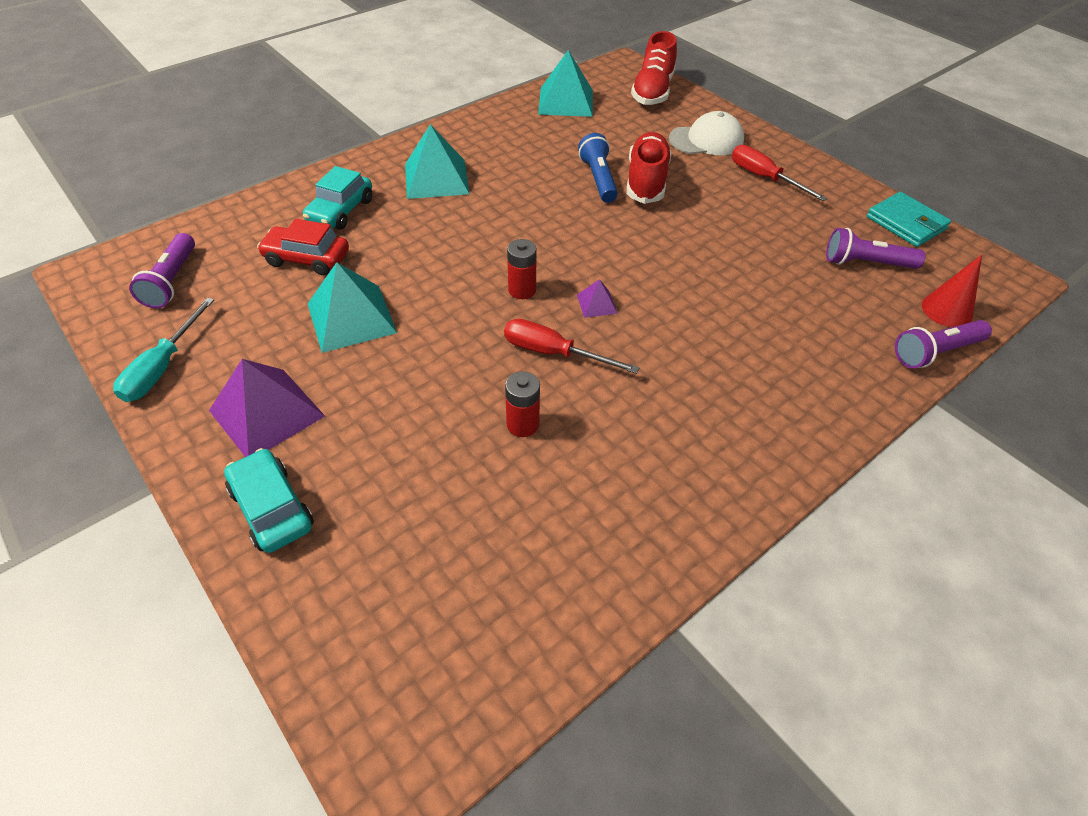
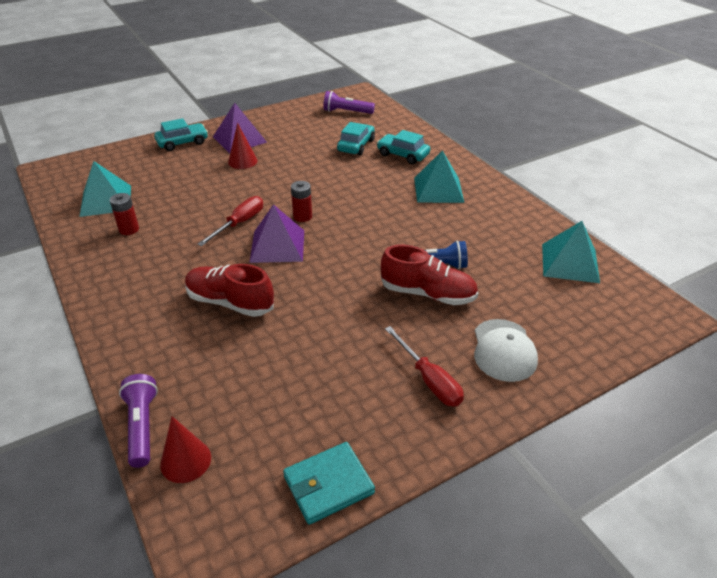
camera: 100 degrees right, 10 degrees down
turquoise screwdriver [113,297,214,402] -> none
red car [257,219,349,275] -> turquoise car [337,122,375,155]
turquoise pyramid [308,262,397,353] -> turquoise pyramid moved to [79,161,131,217]
red battery [505,371,540,437] -> red battery moved to [110,193,139,235]
purple pyramid [577,279,618,318] -> purple pyramid [249,204,304,263], size x2.13
red shoe [631,31,677,105] -> red shoe moved to [185,264,274,317]
red screwdriver [732,145,828,201] -> red screwdriver turned 90 degrees clockwise [385,326,464,407]
purple flashlight [826,228,926,269] -> none
none -> red cone [228,123,257,169]

